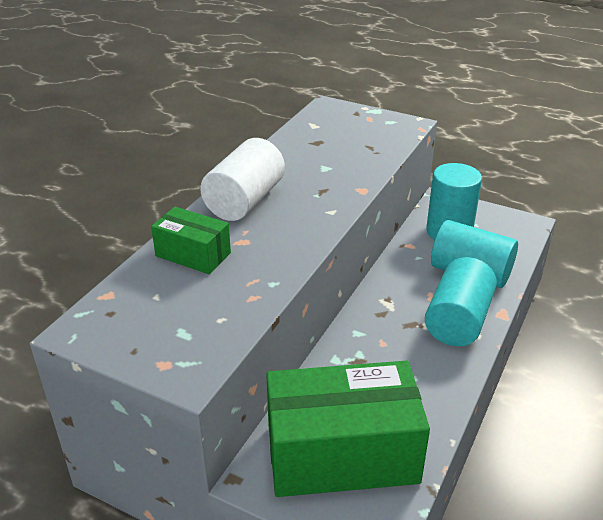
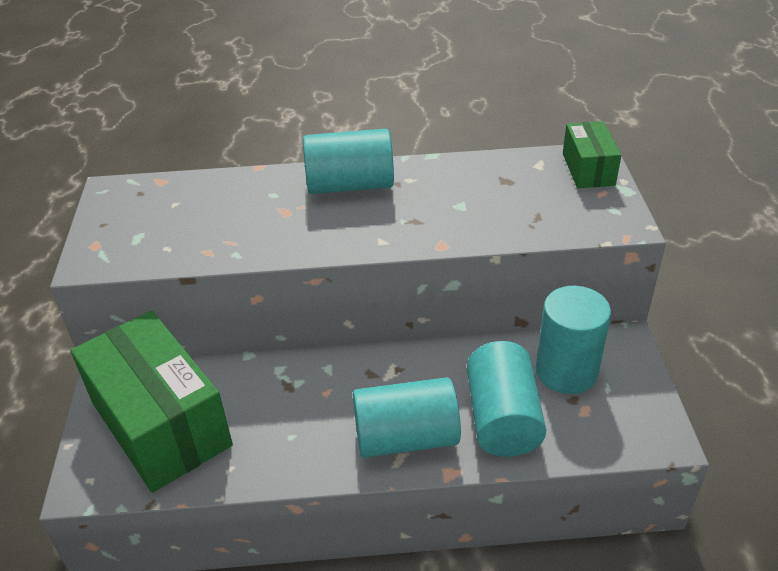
camera: 60 degrees right, 5 degrees up
green box [151,207,231,274] -> green box moved to [563,121,621,188]
white cylinder [200,138,285,221] -> turquoise cylinder [303,129,394,194]

